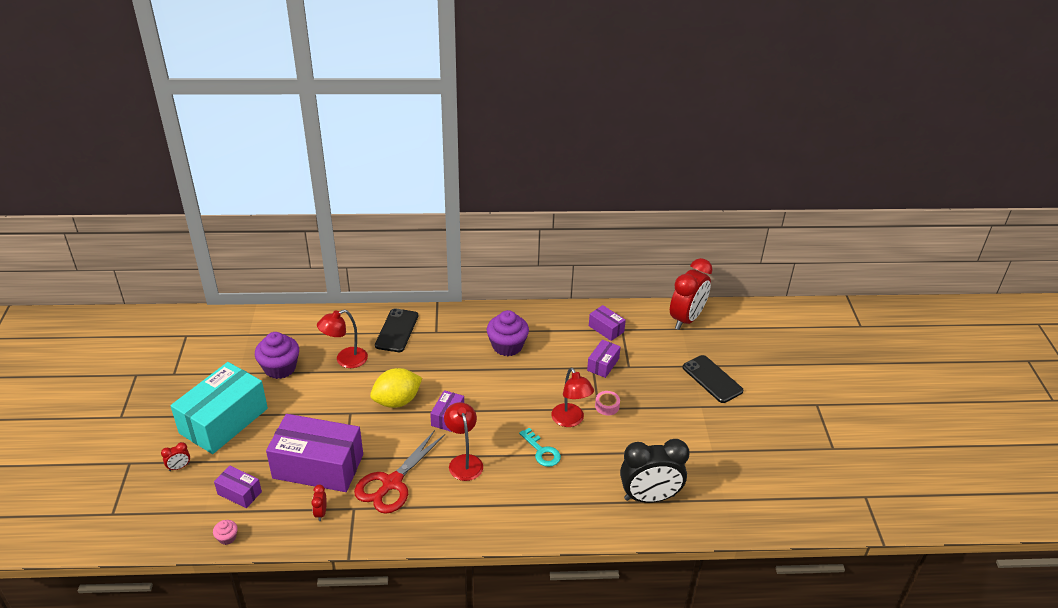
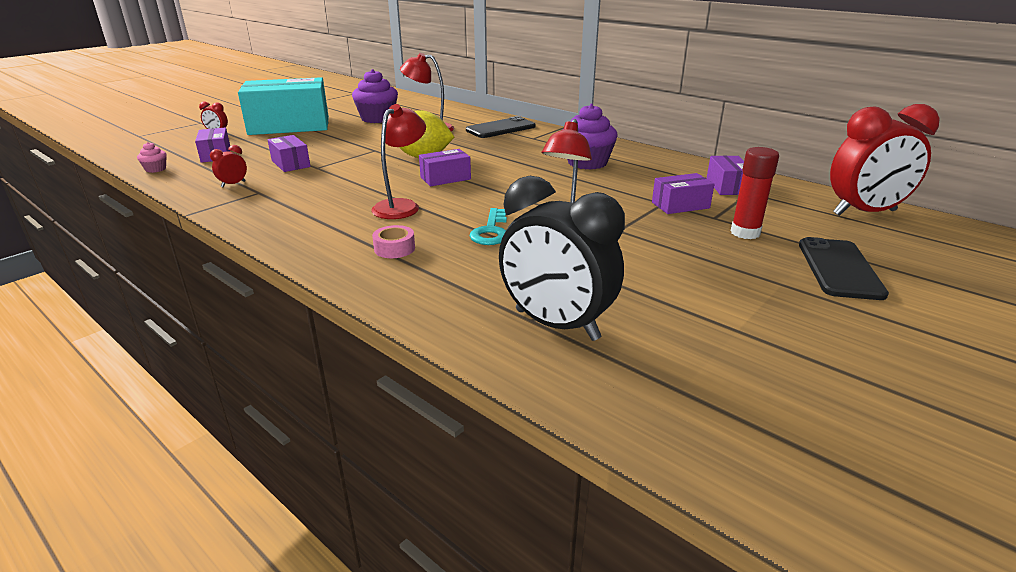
camera: 45 degrees right, 10 degrees down
purple box [266,414,363,492] -> purple box [268,135,311,172], size x0.46
red scissors [354,430,445,514] -> none
pink tape [595,391,620,415] -> pink tape moved to [372,225,415,258]
none -> red glue stick [731,147,779,239]

